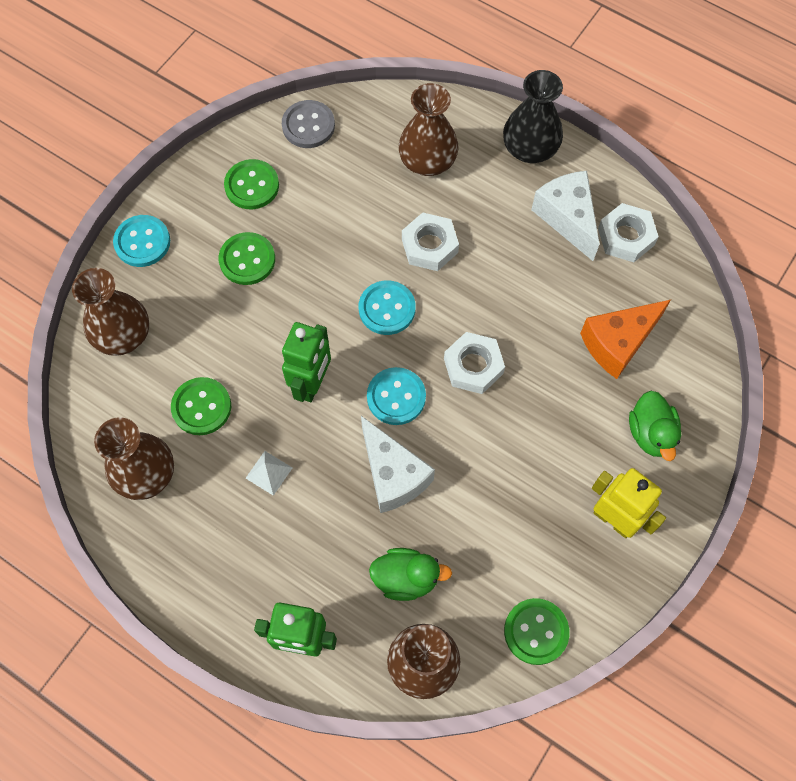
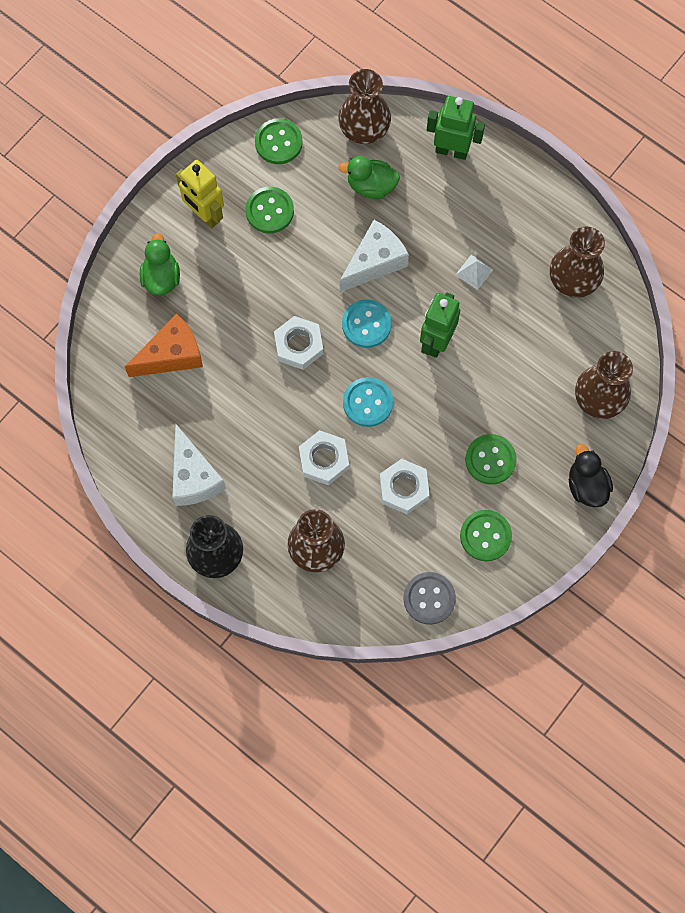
camera: 175 degrees left, 5 degrees up
turquoise button [113,215,170,267] -> black duck [569,444,613,507]
green button [171,377,231,435] -> green button moved to [245,187,294,233]
white cheese [361,416,435,513] -> white cheese turned 75 degrees clockwise [340,220,409,292]
white nut [598,203,659,262] -> white nut moved to [380,459,430,514]

